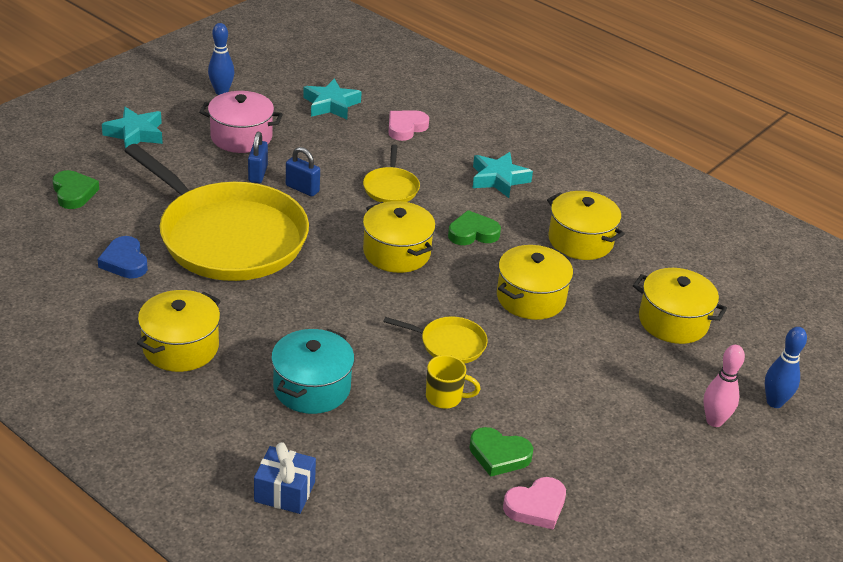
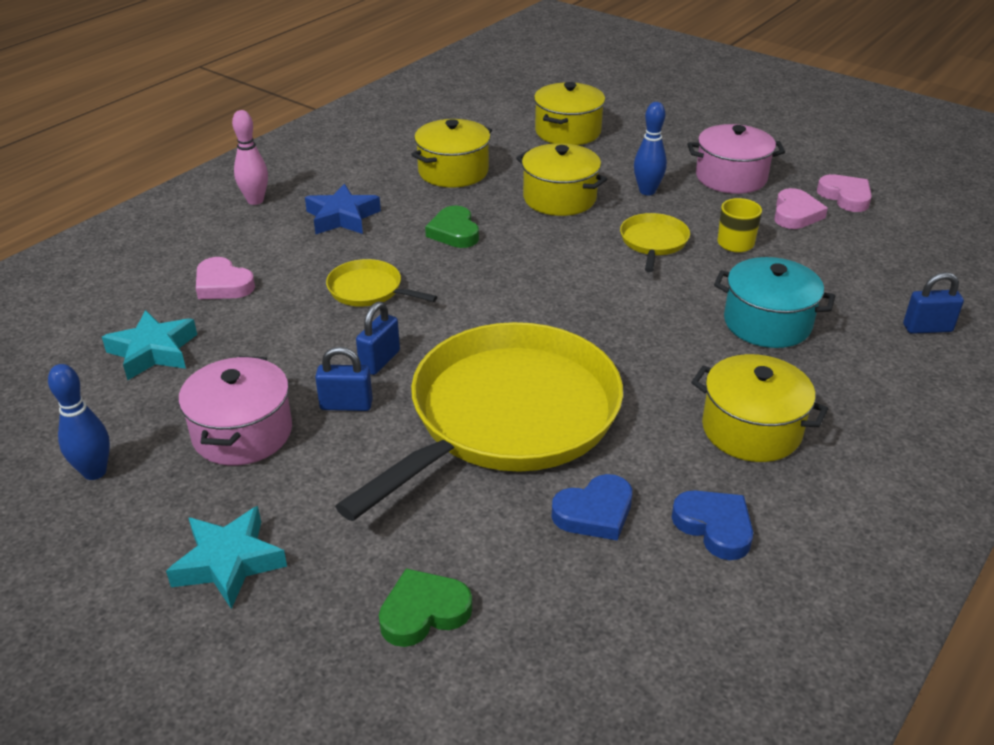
camera: 90 degrees left, 0 degrees up
blue gift [254,442,316,514] -> blue padlock [903,272,964,334]
yellow pan [363,144,420,203] -> yellow pan turned 150 degrees counterclockwise [326,259,437,307]
yellow pot [363,201,436,273] -> none
green heart [469,427,533,477] -> pink heart [774,188,828,229]
turquoise star [473,152,533,198] -> blue star [305,184,381,234]
pink bowling pin [704,345,745,427] -> pink bowling pin moved to [232,110,268,205]
blue bowling pin [765,327,807,408] -> blue bowling pin moved to [634,102,667,196]
none -> blue heart [672,490,753,560]
none -> pink pot [687,124,785,194]

